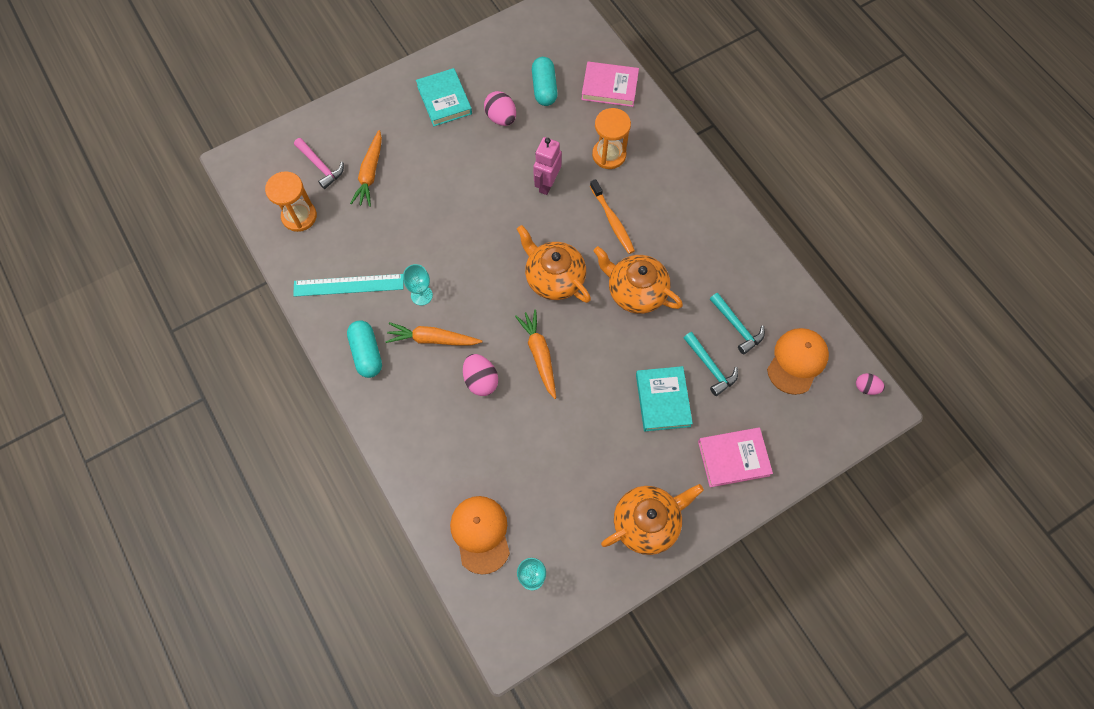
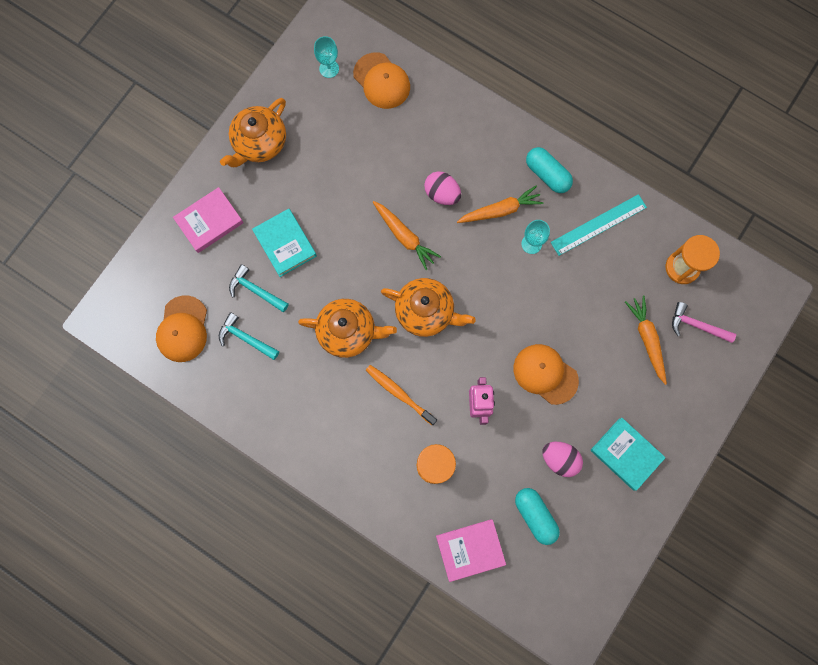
camera: 155 degrees right, 10 degrees up
pink egg [856,373,885,395] -> none
none -> orange cap [513,344,579,405]

